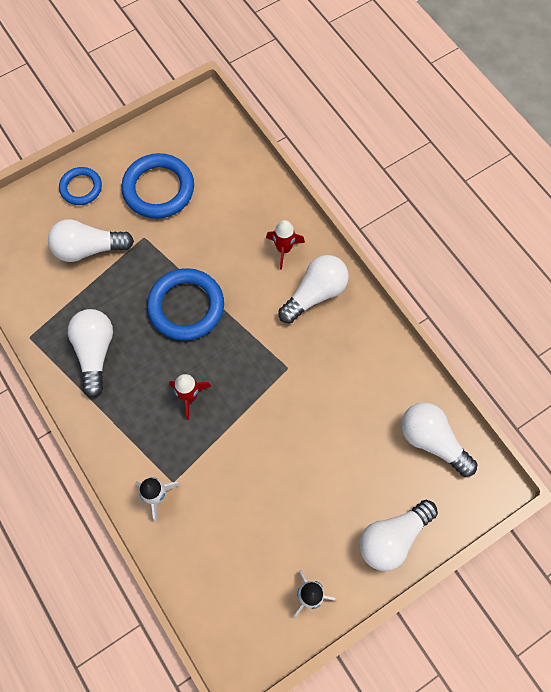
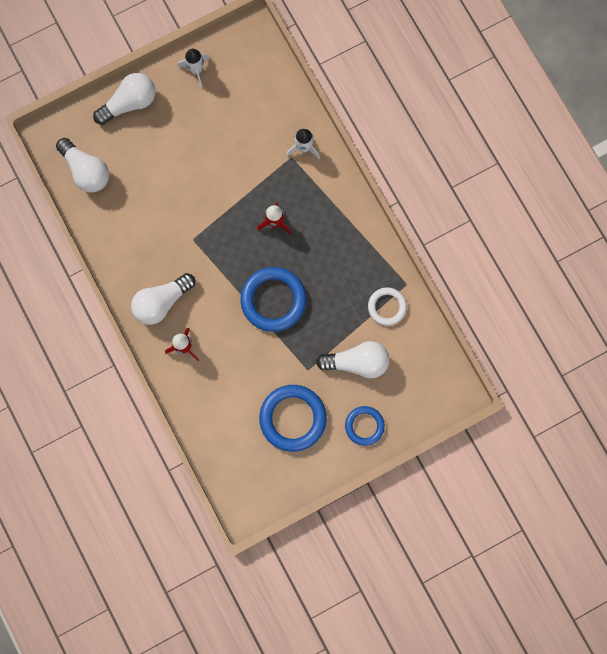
camera: 175 degrees left, 10 degrees up
white light bulb [68,309,113,397] -> none
none -> white ring [368,287,407,326]

